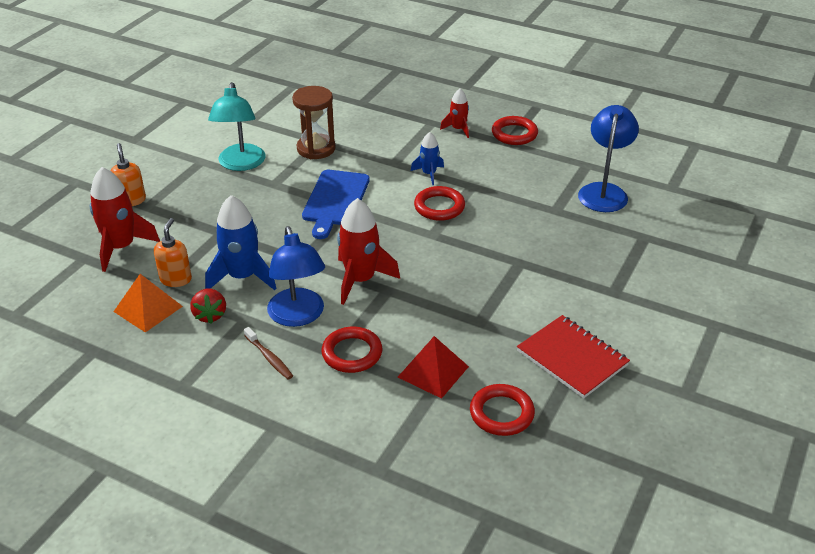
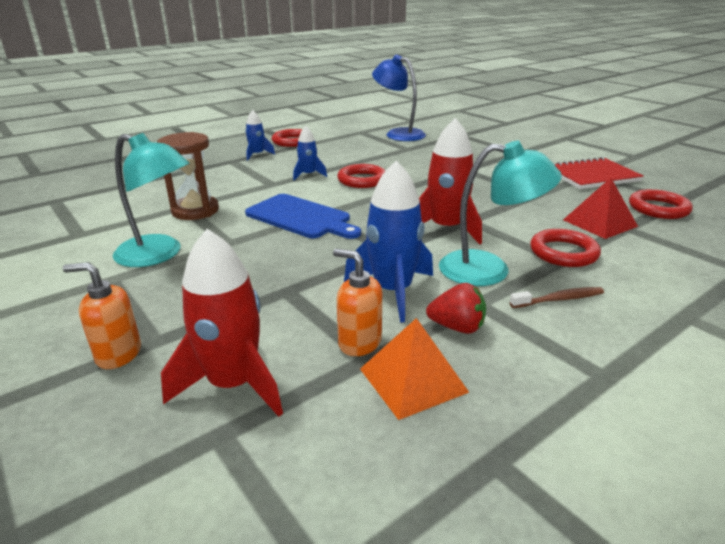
camera: 65 degrees left, 10 degrees down
blue lamp [267,226,325,327] -> turquoise lamp [439,141,562,286]
red rocket [440,89,469,138] -> blue rocket [245,110,275,161]

